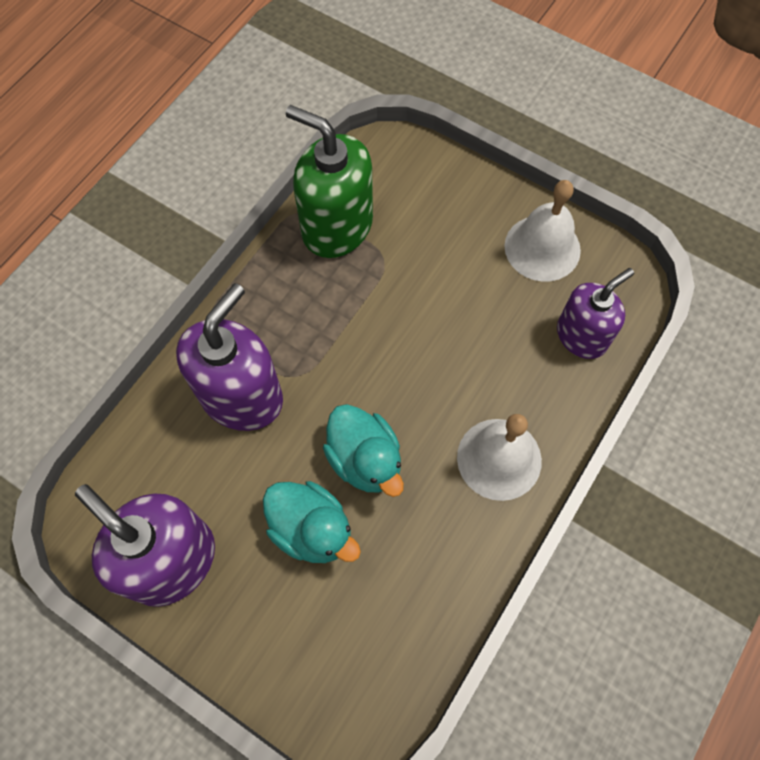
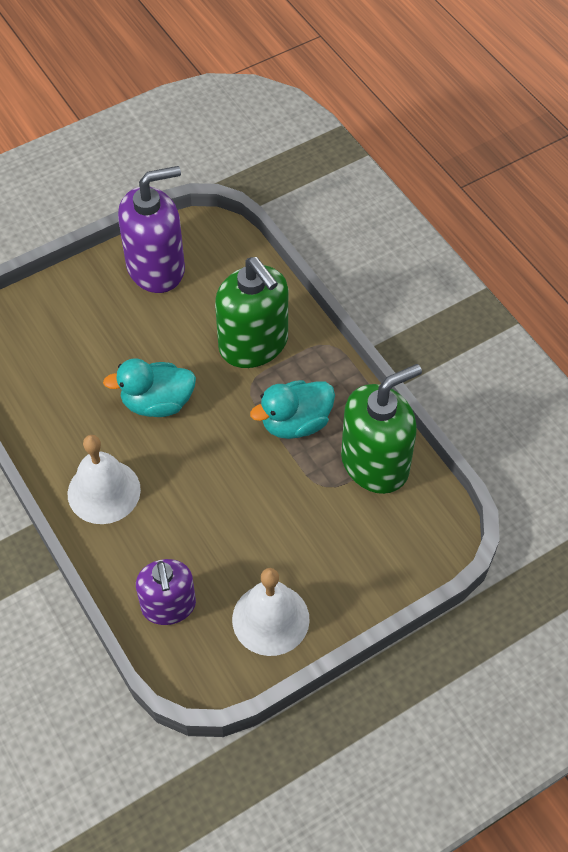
camera: 115 degrees right, 10 degrees down
purple soap dispenser [176,283,283,431] -> green soap dispenser [215,257,288,368]
turquoise duck [263,481,361,563] -> turquoise duck moved to [250,380,335,439]

